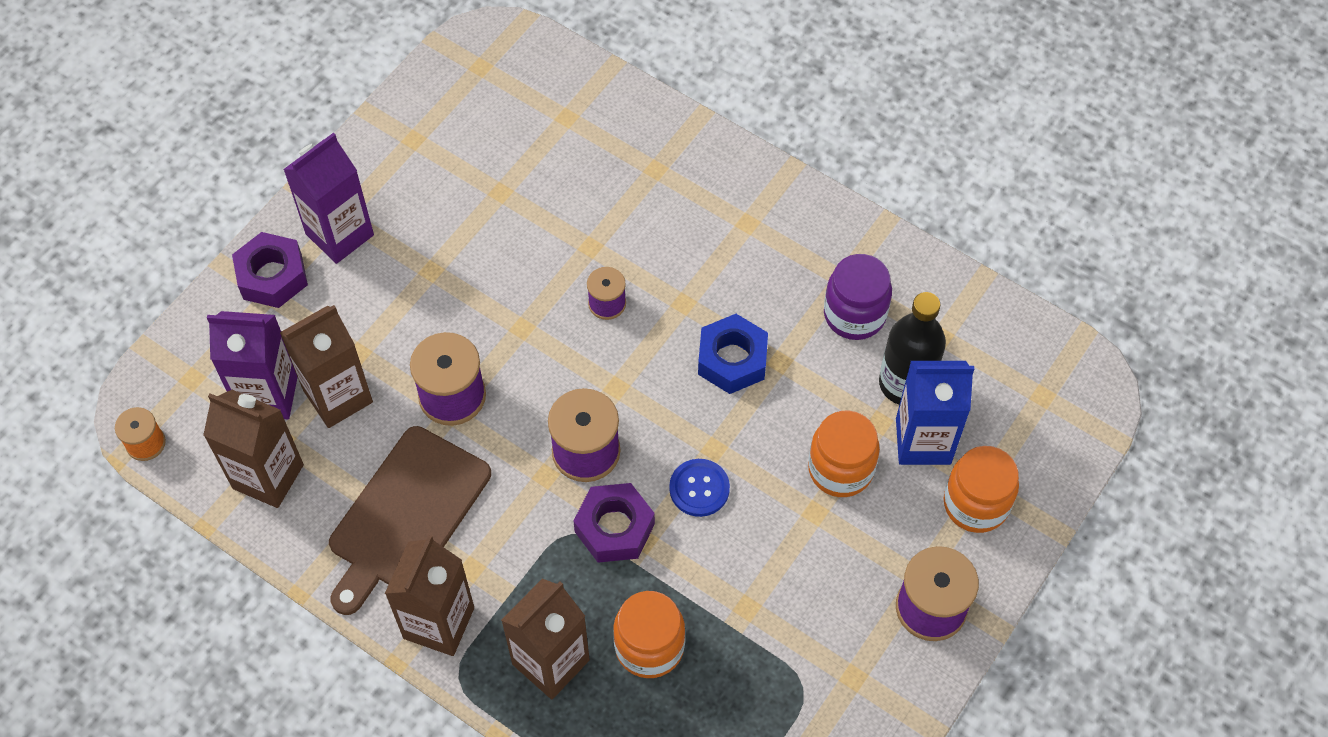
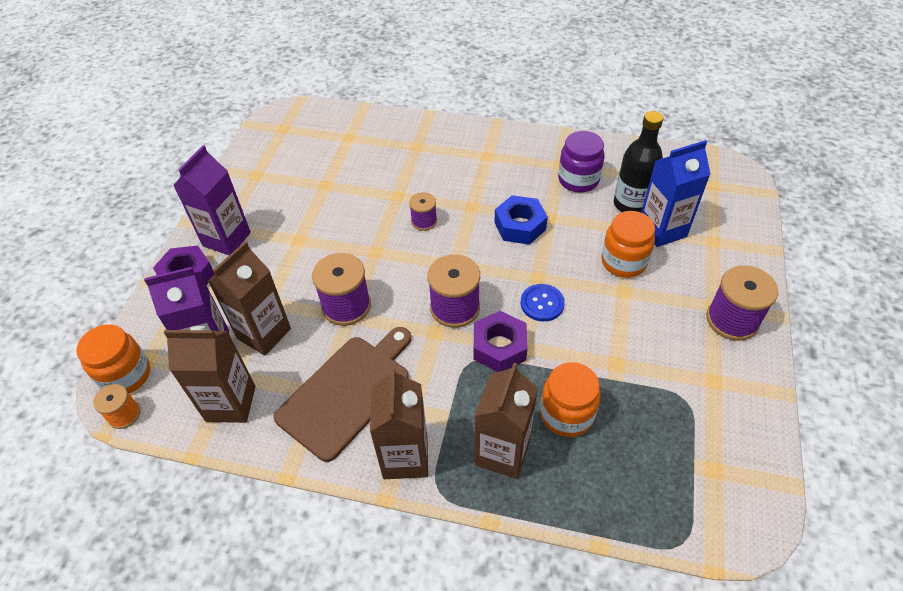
camera: 20 degrees left, 10 degrees down
brown cutting board [329,426,491,615] -> brown cutting board turned 150 degrees counterclockwise [273,327,411,462]
orange jar [944,446,1019,533] -> orange jar moved to [77,324,150,393]

